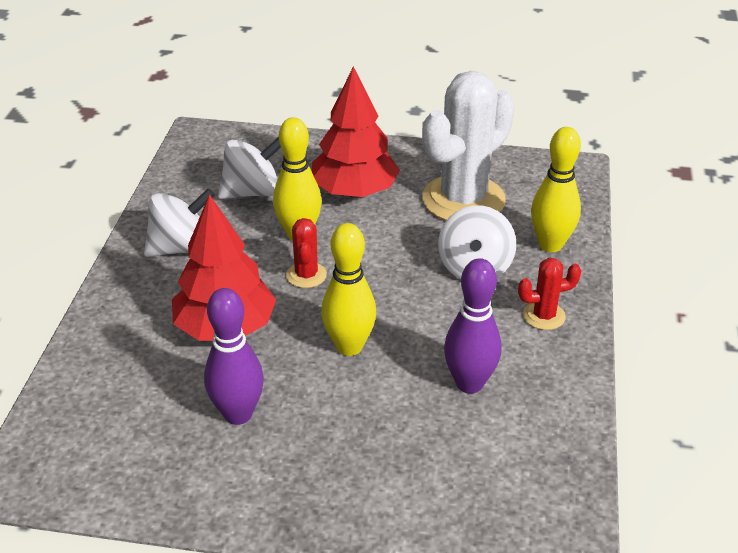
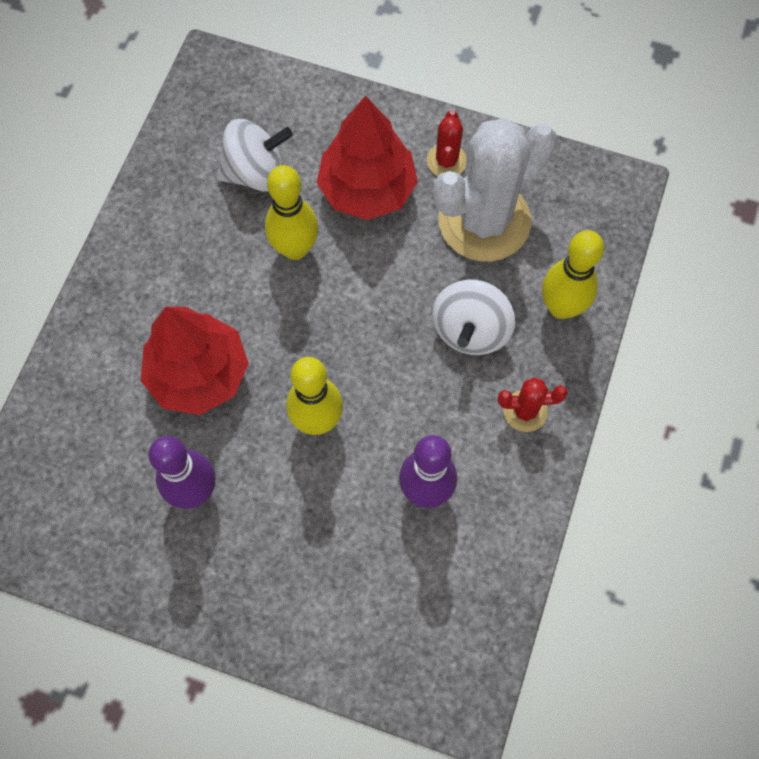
camera: 10 degrees right, 30 degrees up
white spinning top [144,188,215,257] -> none
red cactus [286,218,327,288] -> red cactus moved to [427,110,467,176]

